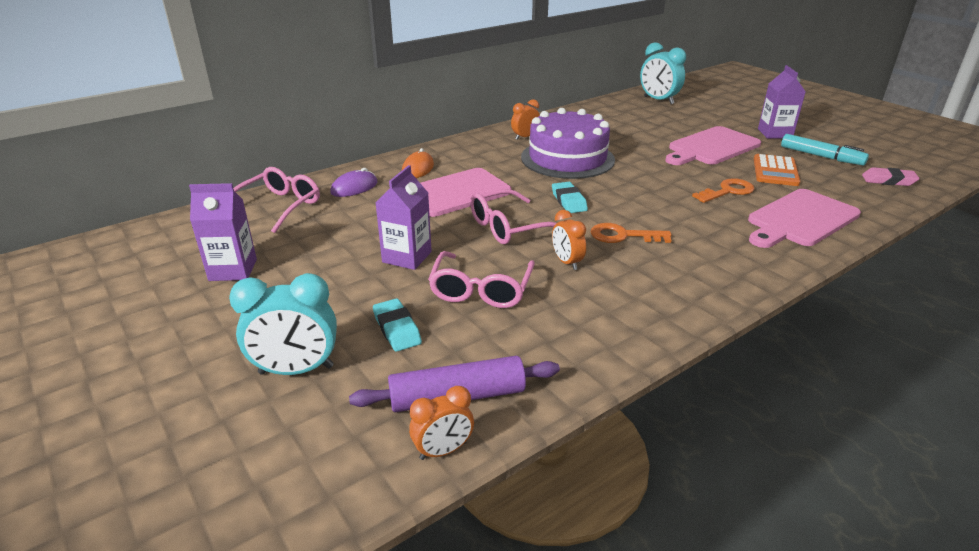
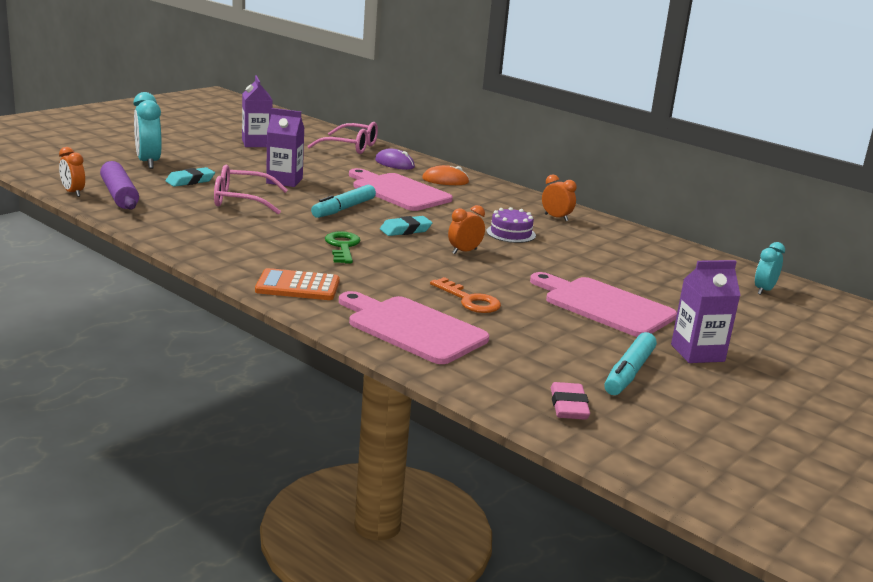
camera: 75 degrees right, 10 degrees down
pink glasses [470,189,556,244] -> turquoise marker [311,185,376,218]
purple cake [521,108,615,179] -> purple cake [486,207,536,243], size x0.47
orange clock [552,210,586,270] -> orange clock moved to [448,205,485,254]
orange key [591,223,671,243] -> green key [325,231,361,263]
turquoise clock [640,42,686,104] -> turquoise clock [755,242,785,295], size x0.60
orange calculator [754,154,801,186] -> orange calculator moved to [255,268,340,300]

